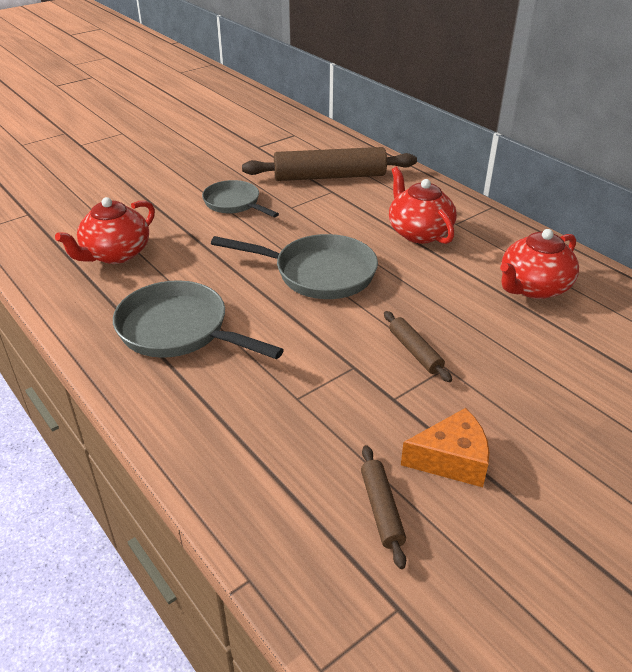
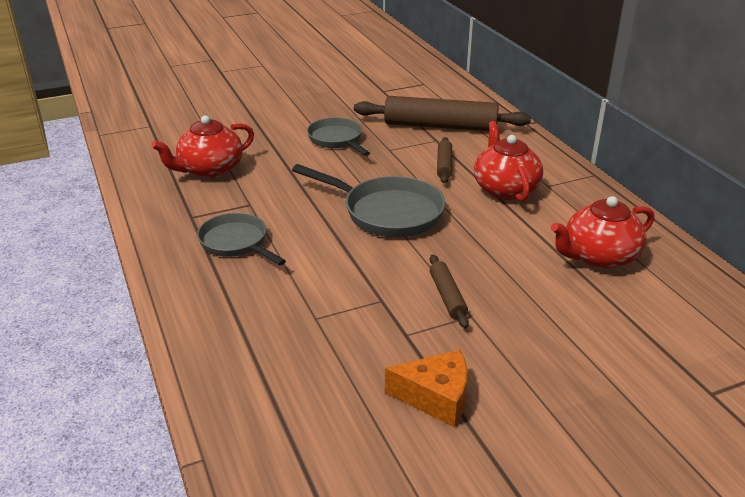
camera: 15 degrees right, 5 degrees down
grey pan [113,280,284,359] -> grey pan [197,213,286,265], size x0.66
brown rolling pin [361,445,406,569] -> brown rolling pin moved to [437,137,452,183]

